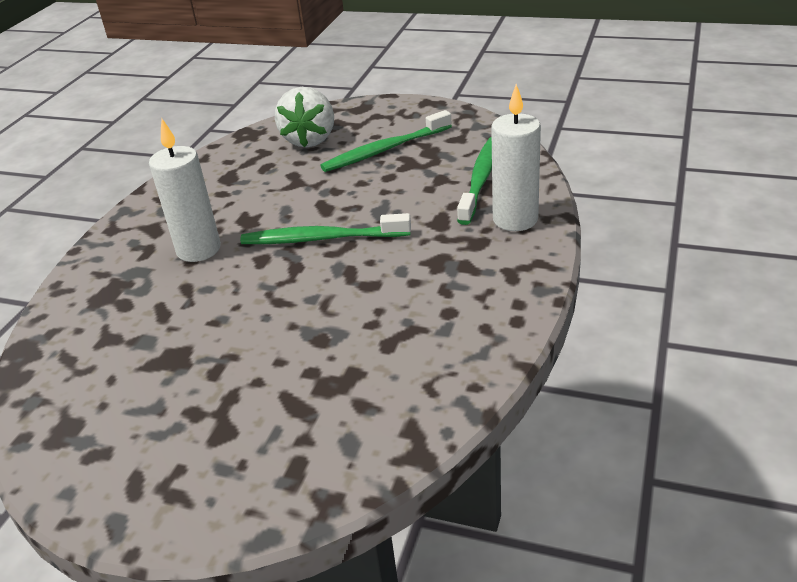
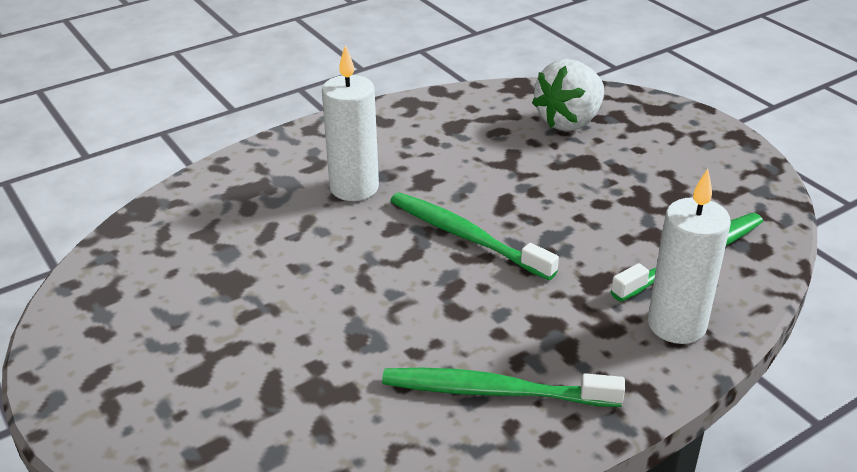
camera: 35 degrees right, 0 degrees up
green toothbrush [320,110,452,172] -> green toothbrush moved to [382,368,625,407]

